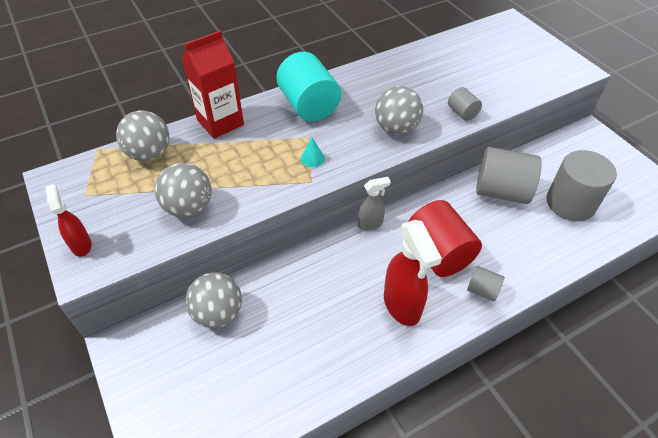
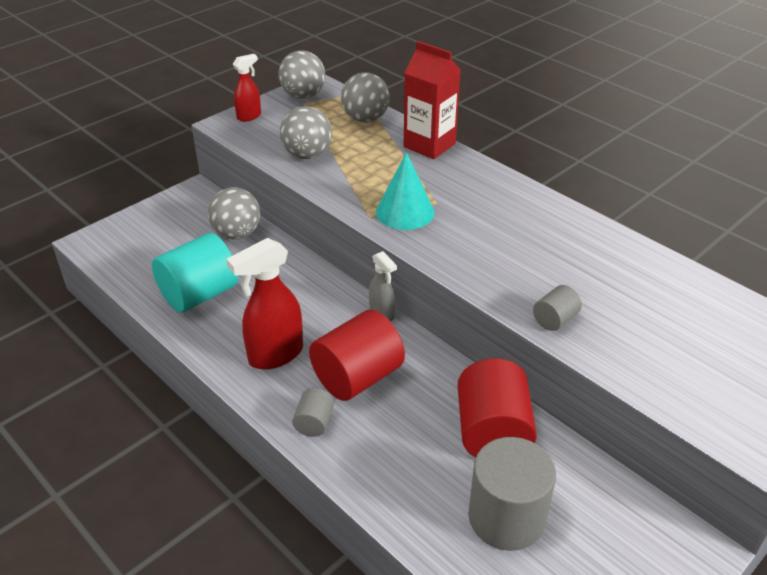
camera: 75 degrees right, 10 degrees down
turquoise cylinder [276,52,341,122] -> turquoise cylinder moved to [152,233,238,313]
turquoise cone [301,138,325,167] -> turquoise cone [376,152,435,230], size x2.11
grey ball [375,86,423,135] -> grey ball moved to [278,50,325,99]
grey cylinder [476,147,542,204] -> red cylinder [458,358,537,457]

